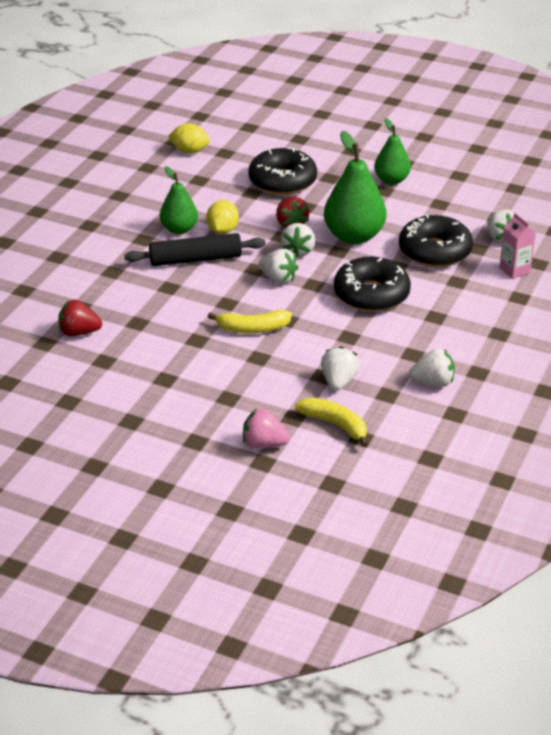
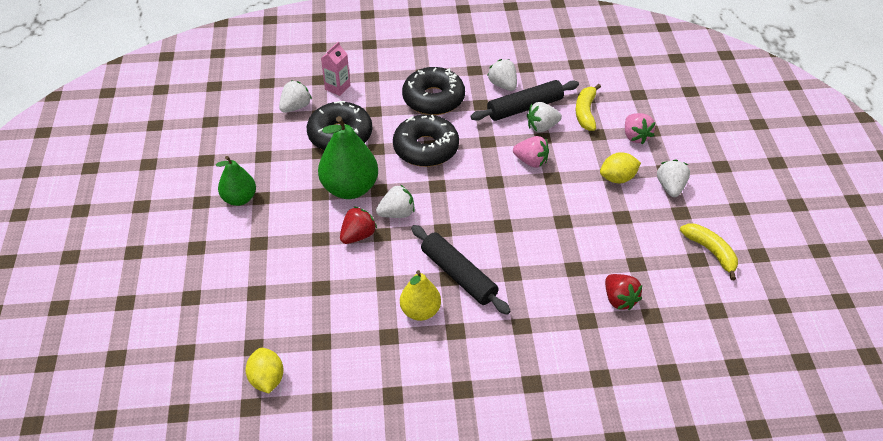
camera: 120 degrees left, 10 degrees up
green pear [160,166,198,234] -> yellow pear [400,270,441,321]
yellow lemon [206,200,239,234] -> yellow lemon moved to [600,152,641,183]
yellow banana [208,310,292,333] -> yellow banana moved to [680,224,738,280]
black donut [248,147,317,195] -> black donut moved to [402,67,465,115]
white strawberry [258,249,299,284] -> white strawberry moved to [657,160,690,197]
none -> black rolling pin [471,80,579,121]
none -> pink strawberry [513,136,549,168]

